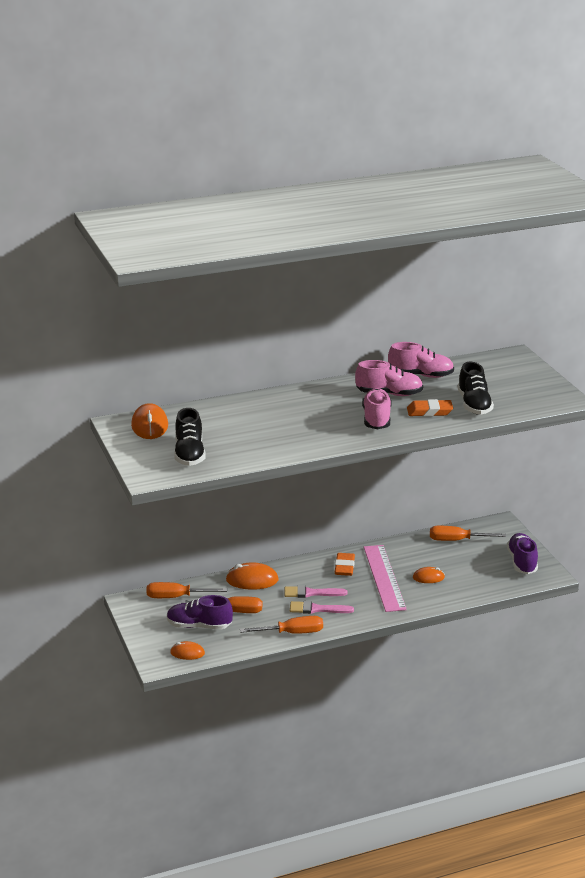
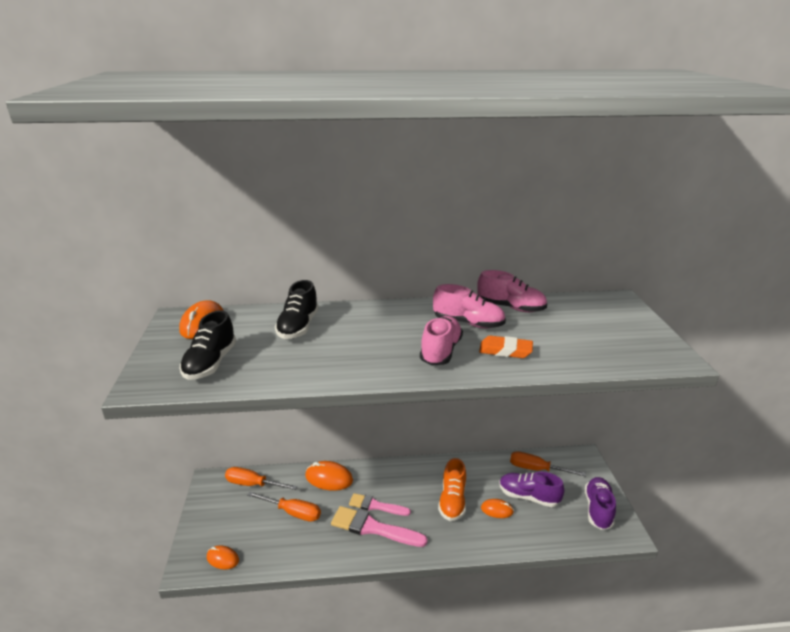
camera: 15 degrees right, 0 degrees up
purple shoe [167,595,233,629] -> purple shoe moved to [499,472,564,507]
orange screwdriver [240,616,323,634] -> none
pink brush [290,601,354,614] -> pink brush [331,506,428,547], size x1.51
orange eraser [335,553,355,576] -> none
pink ruler [363,545,407,612] -> orange shoe [438,458,466,521]
black shoe [458,362,494,415] -> black shoe moved to [275,280,319,339]

